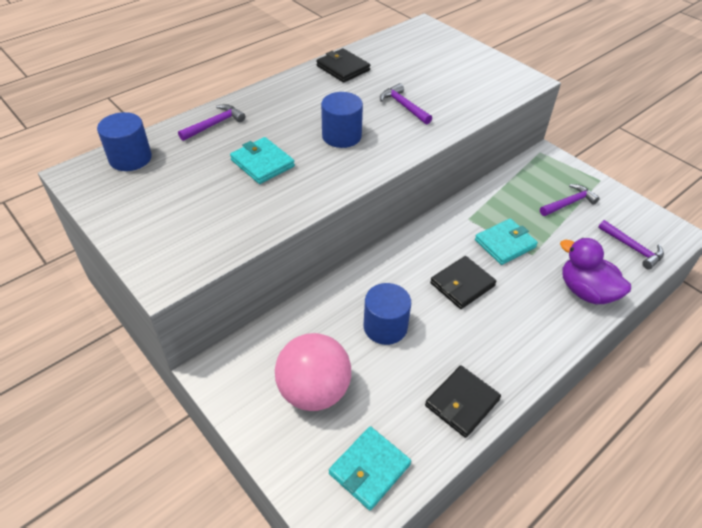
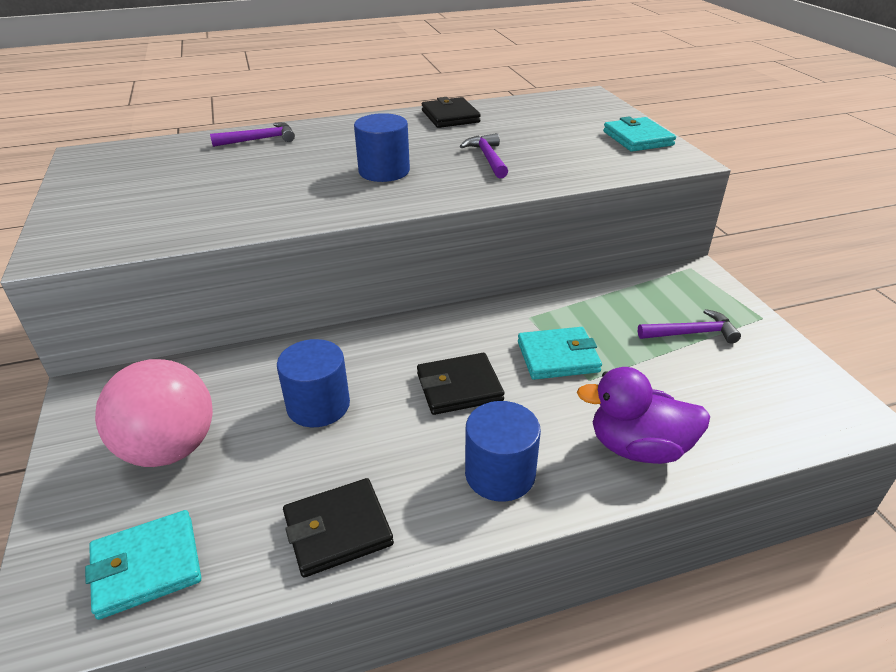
camera: 25 degrees right, 10 degrees down
blue cylinder [97,112,152,171] -> blue cylinder moved to [465,401,541,502]
turquoise wallet [230,137,295,184] -> turquoise wallet moved to [603,116,676,152]
purple duck [560,238,631,304] -> purple duck turned 60 degrees counterclockwise [577,367,710,464]
purple hammer [598,220,664,269] -> none

